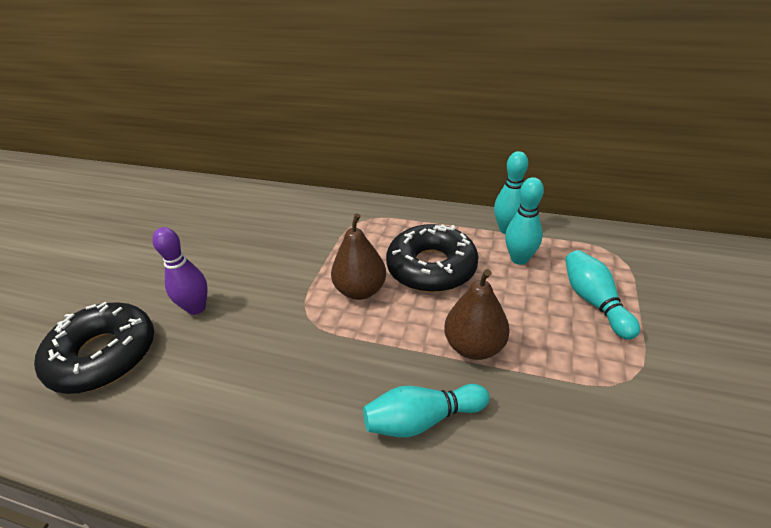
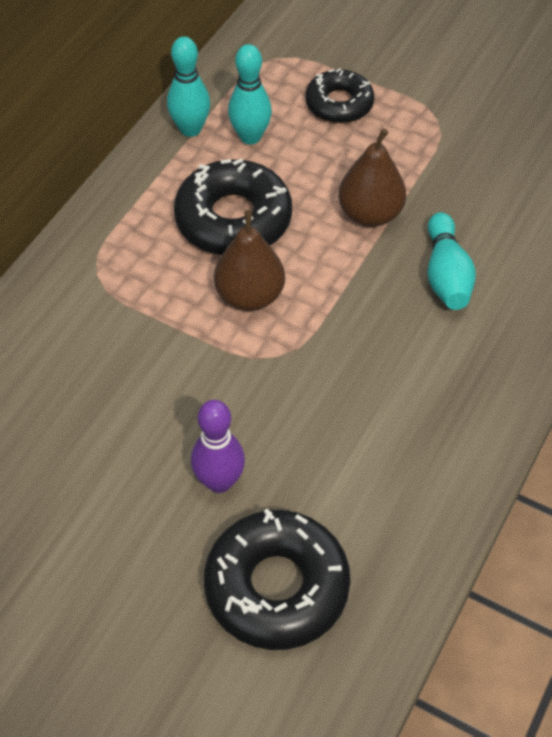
camera: 80 degrees left, 15 degrees up
turquoise bowling pin [565,250,640,340] -> black donut [305,68,374,123]

